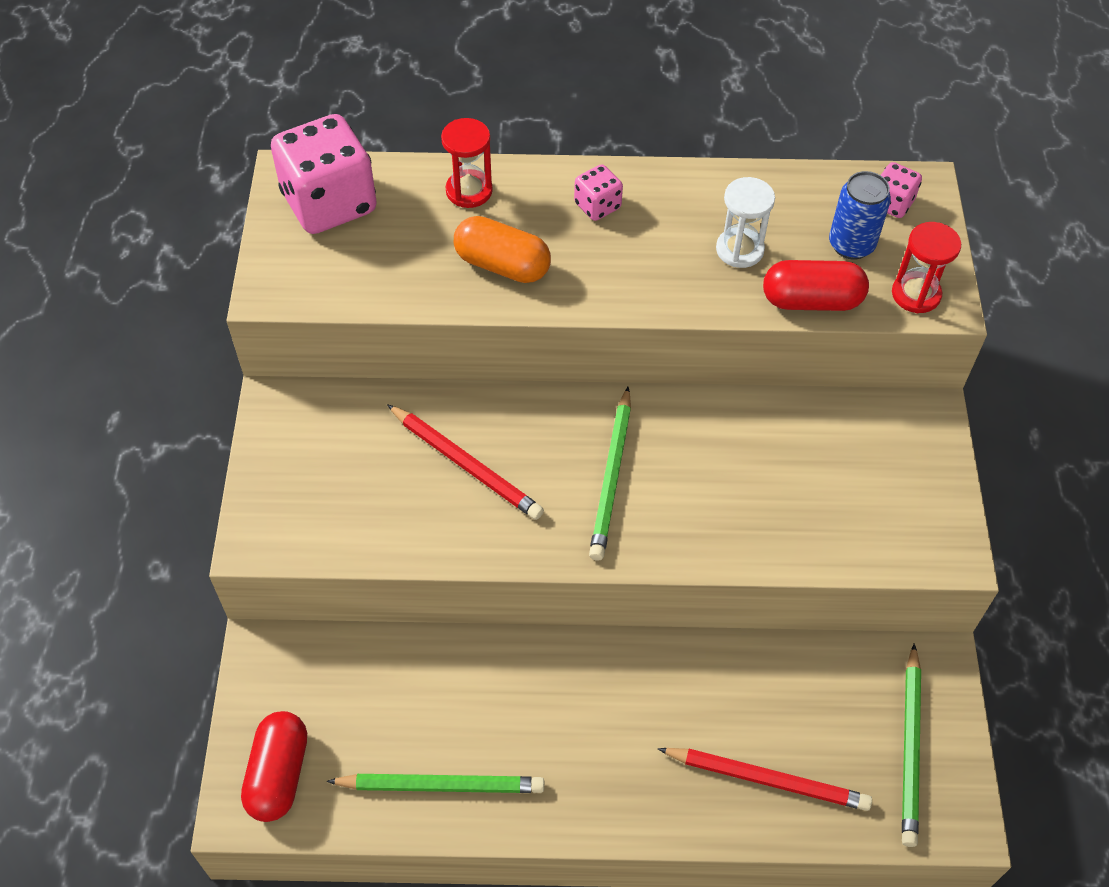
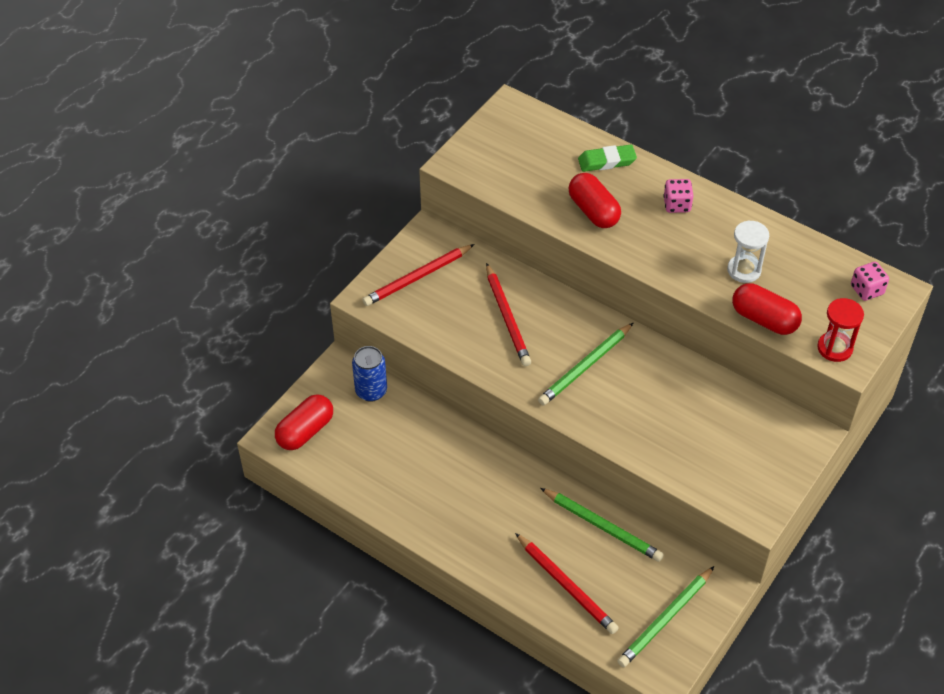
camera: 35 degrees right, 5 degrees down
pink dice [271,114,377,234] -> none
green pencil [326,774,544,793] -> green pencil moved to [540,488,664,562]
red hourglass [441,118,493,208] -> green eraser [578,145,637,172]
orange capsule [454,216,551,283] -> red capsule [568,173,621,228]
blue can [829,171,891,260] -> blue can moved to [352,346,387,402]
none -> red pencil [362,244,475,306]

